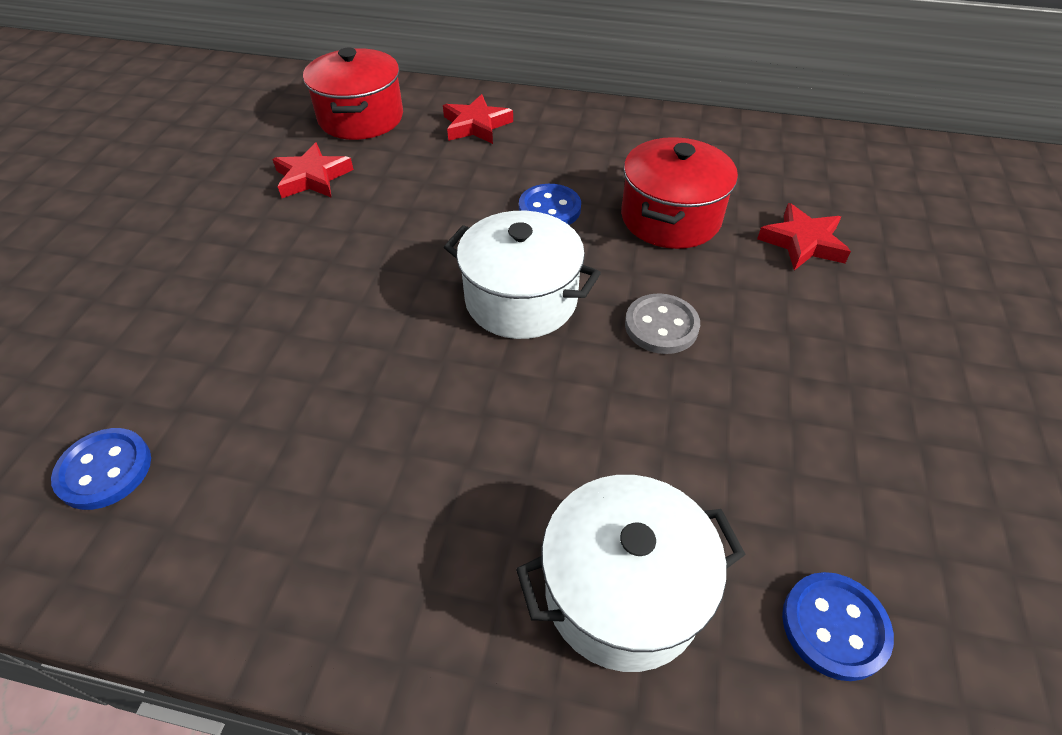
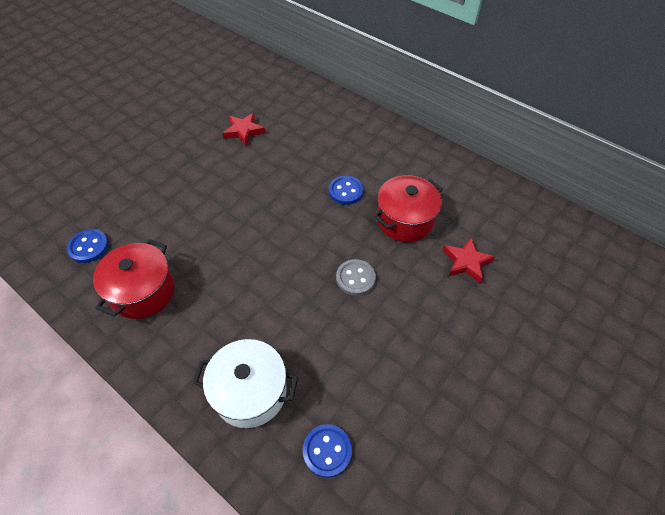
camera: 25 degrees right, 5 degrees up
red pot [303,48,403,140] -> red pot moved to [93,239,175,319]
red star [443,94,513,144] -> none
white pot [444,211,601,339] -> none

